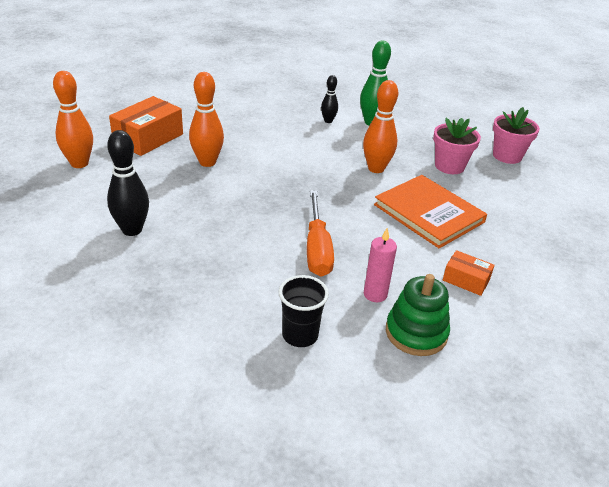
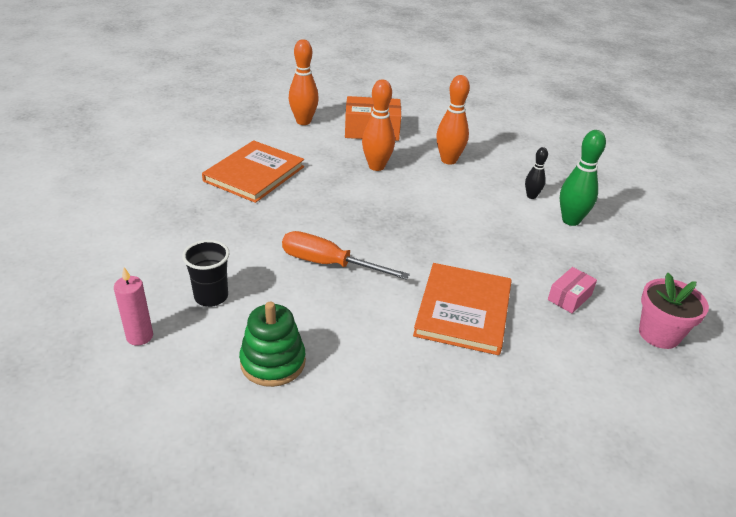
camera: 55 degrees right, 0 degrees up
black bowling pin [107,130,149,236] -> orange book [202,140,304,203]
orange screwdriver [307,190,334,277] -> orange screwdriver turned 60 degrees clockwise [282,231,410,280]
orange bowling pin [363,80,398,173] -> orange bowling pin moved to [436,75,470,165]
pink candle [364,228,397,302] -> pink candle moved to [114,267,153,346]
pink flower pot [433,118,481,174] -> pink box [548,267,597,313]
orange box [443,250,495,296] -> none

